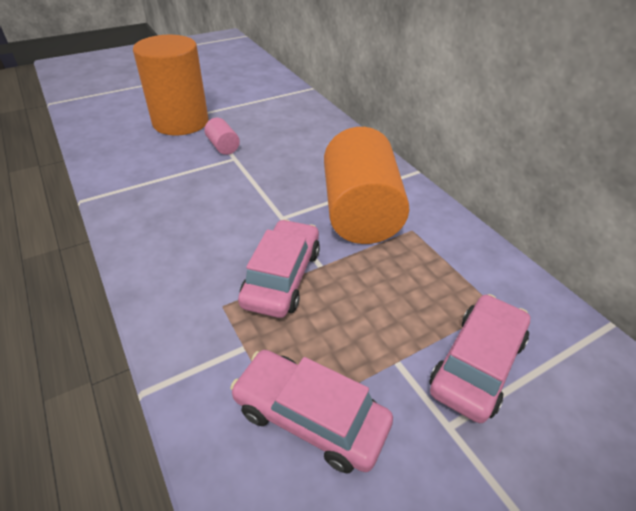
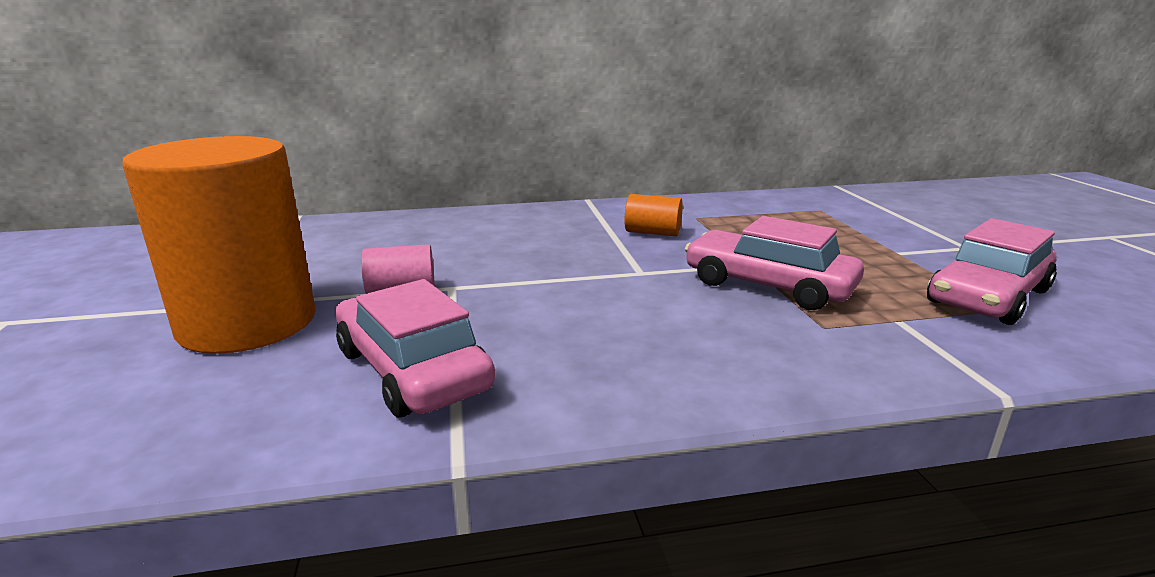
camera: 70 degrees left, 20 degrees down
orange cylinder [324,127,409,244] -> orange cylinder [625,194,683,236], size x0.41
pink car [429,294,530,423] -> pink car moved to [336,279,495,418]

